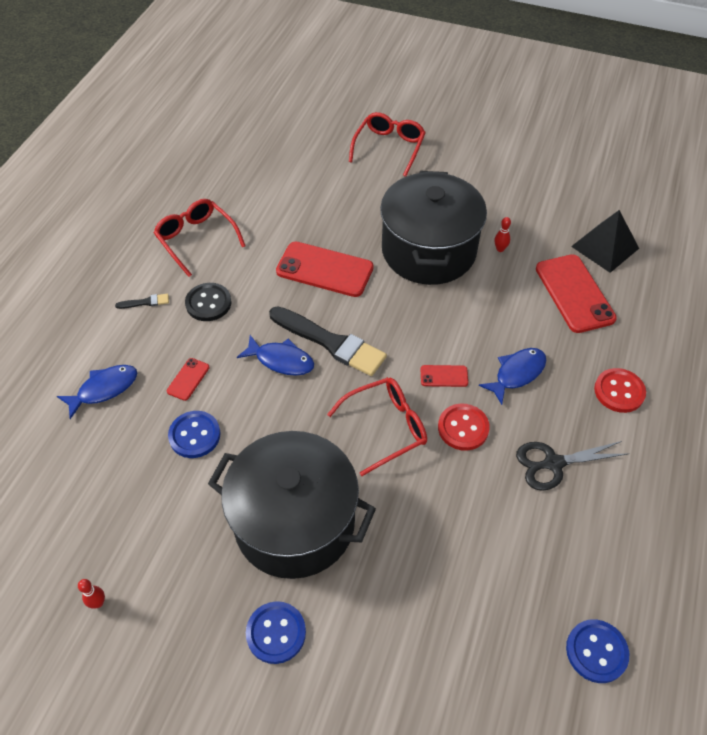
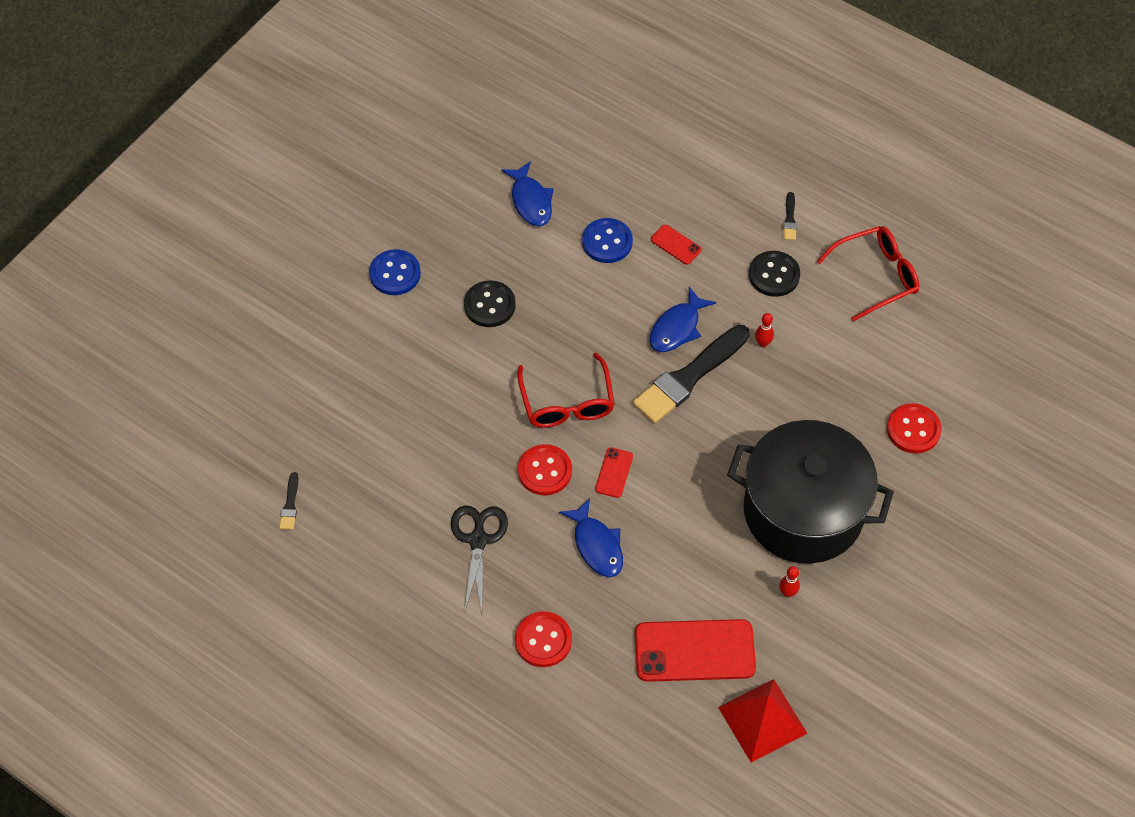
camera: 105 degrees right, 5 degrees up
blue fish [57,365,137,419] -> blue fish moved to [501,161,554,226]
red bowling pin [78,579,105,609] -> red bowling pin moved to [755,313,774,347]
black pot [208,431,376,579] -> black button [464,280,516,327]
red phone [276,241,374,297] -> none
red glasses [349,112,426,177] -> none
blue button [566,619,629,683] -> black brush [279,472,298,530]
black pyramid [571,210,639,273] -> red pyramid [718,679,807,762]
none -> red button [887,403,942,454]

